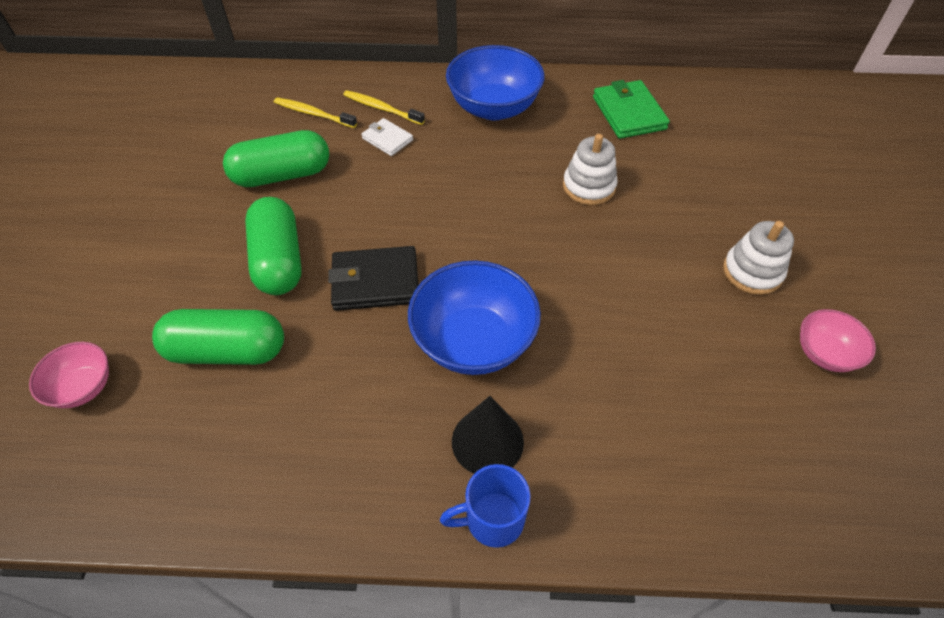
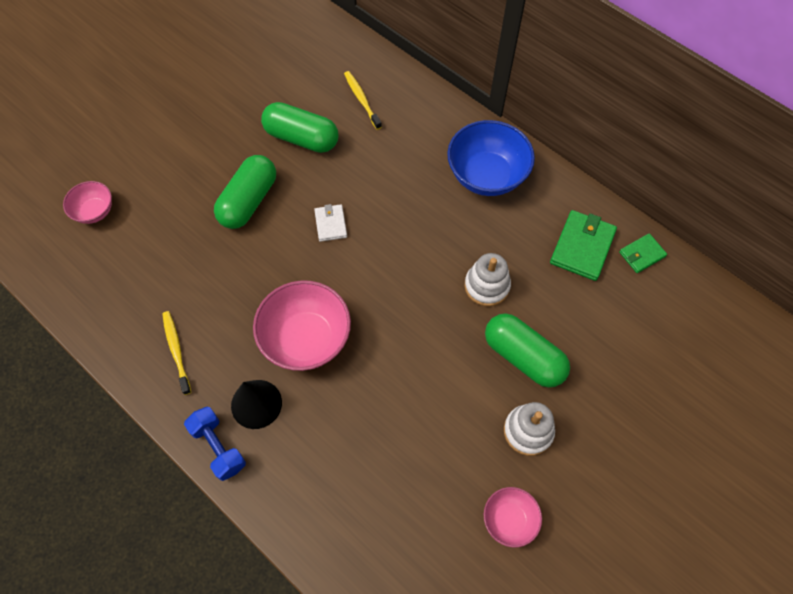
camera: 40 degrees right, 10 degrees up
green capsule [152,309,284,365] -> green capsule moved to [485,313,570,388]
black wallet [328,246,419,311] -> none
yellow toothbrush [343,91,425,125] -> yellow toothbrush moved to [162,311,191,395]
white wallet [361,118,413,156] -> white wallet moved to [314,204,347,242]
blue bowl [408,260,541,375] -> pink bowl [253,280,351,371]
blue mug [440,464,531,548] -> blue dumbbell [184,407,246,481]
none -> green wallet [619,233,667,273]

